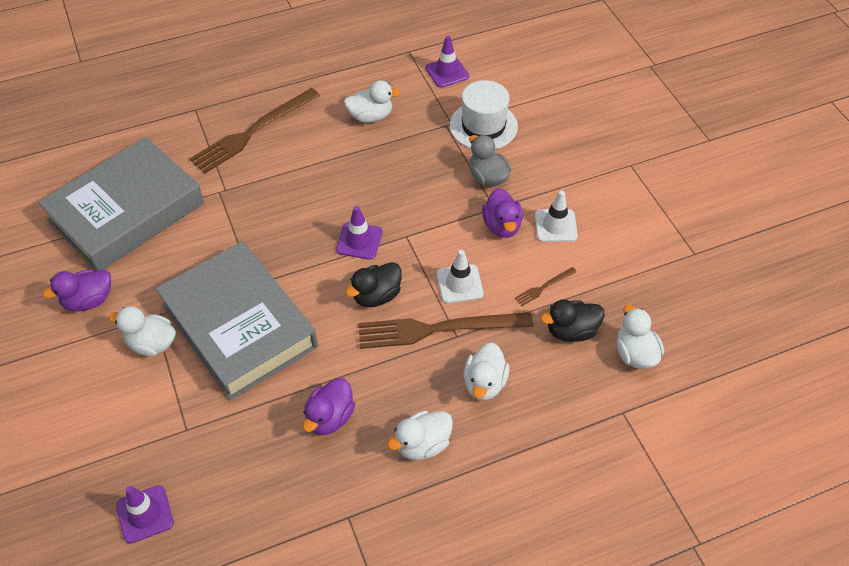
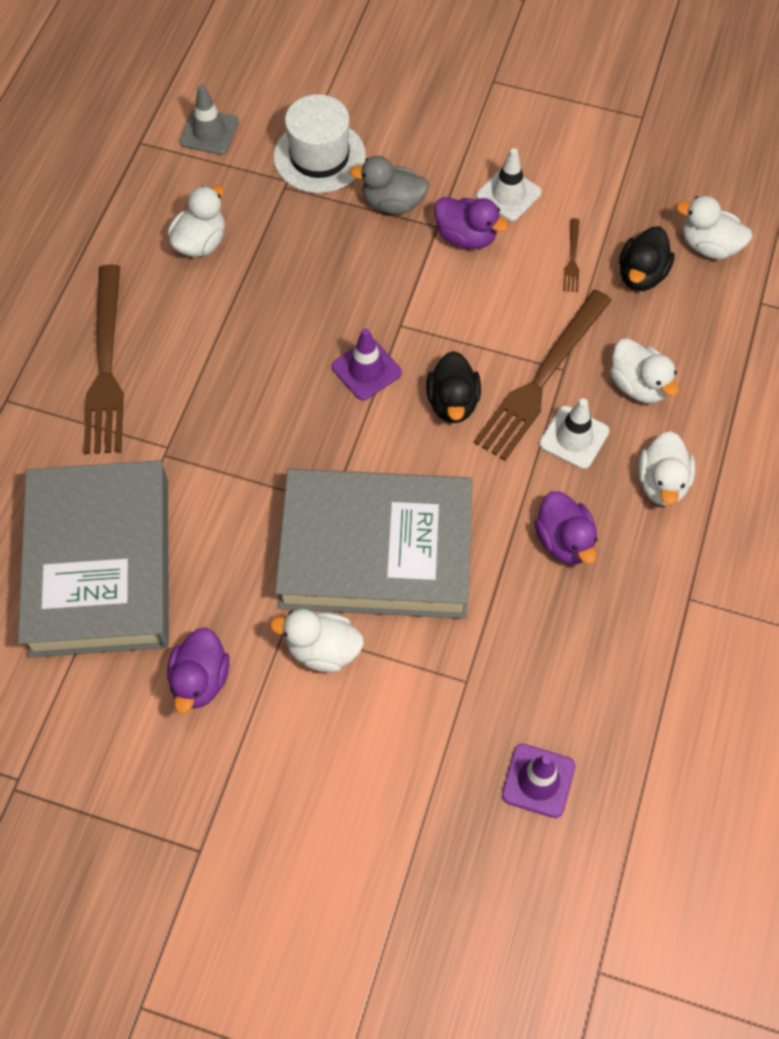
camera: 50 degrees left, 10 degrees up
white duck [109,306,176,356] -> white duck turned 45 degrees clockwise [270,609,364,673]
purple traffic cone [425,36,469,88] -> grey traffic cone [180,84,239,155]
white traffic cone [437,250,484,303] -> white traffic cone moved to [539,398,610,469]

